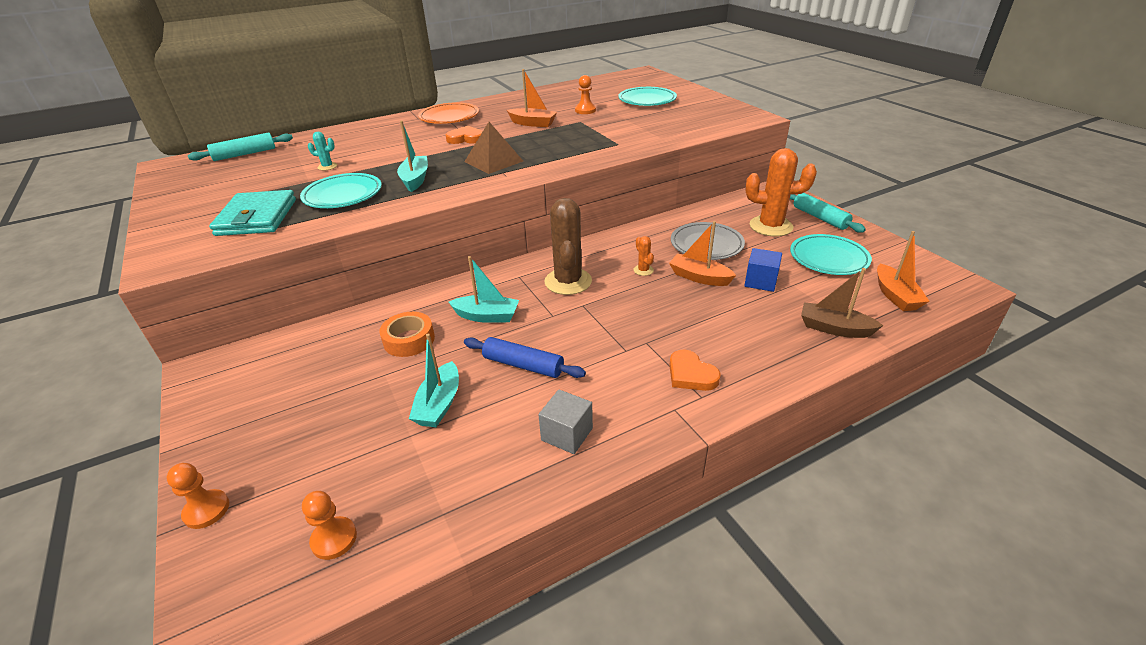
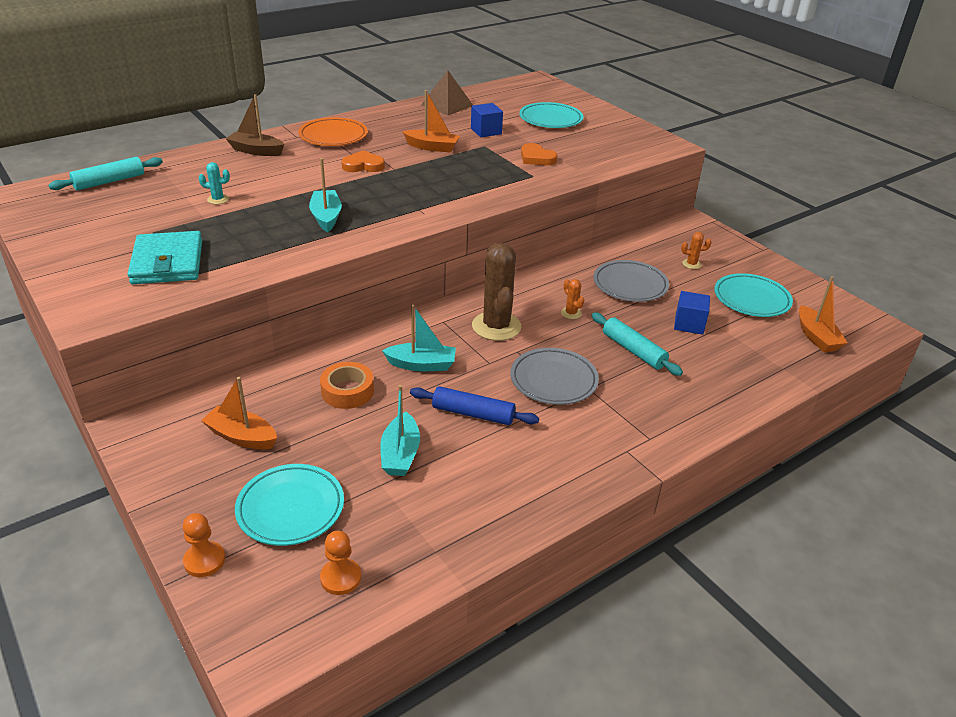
camera: 10 degrees left, 0 degrees up
turquoise plate [300,173,382,208] -> turquoise plate moved to [235,464,344,546]
brown pyramid [464,122,523,174] -> brown pyramid moved to [421,70,473,116]
grey cube [538,390,593,454] -> none
orange pawn [575,75,596,114] -> blue cube [471,103,503,137]
orange boat [669,221,736,286] -> orange boat moved to [201,377,277,449]
orange heart [669,349,721,391] -> orange heart moved to [521,143,558,165]
orange cactus [746,148,817,236] -> orange cactus [681,232,711,269], size x0.44
turquoise rolling pin [790,193,866,233] -> turquoise rolling pin moved to [591,313,683,376]
brown boat [801,268,883,338] -> brown boat moved to [226,94,284,156]
none -> grey plate [510,348,599,405]

